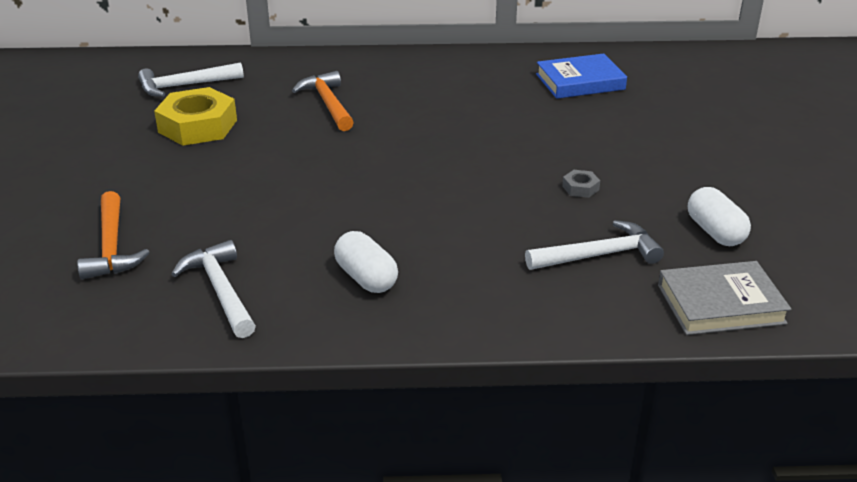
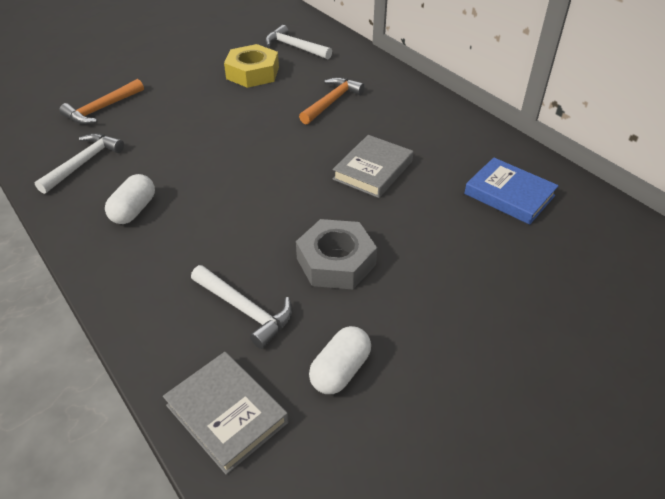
camera: 55 degrees right, 10 degrees up
grey nut [562,170,600,198] -> grey nut [296,219,377,289], size x2.36
none -> grey book [333,135,413,198]

